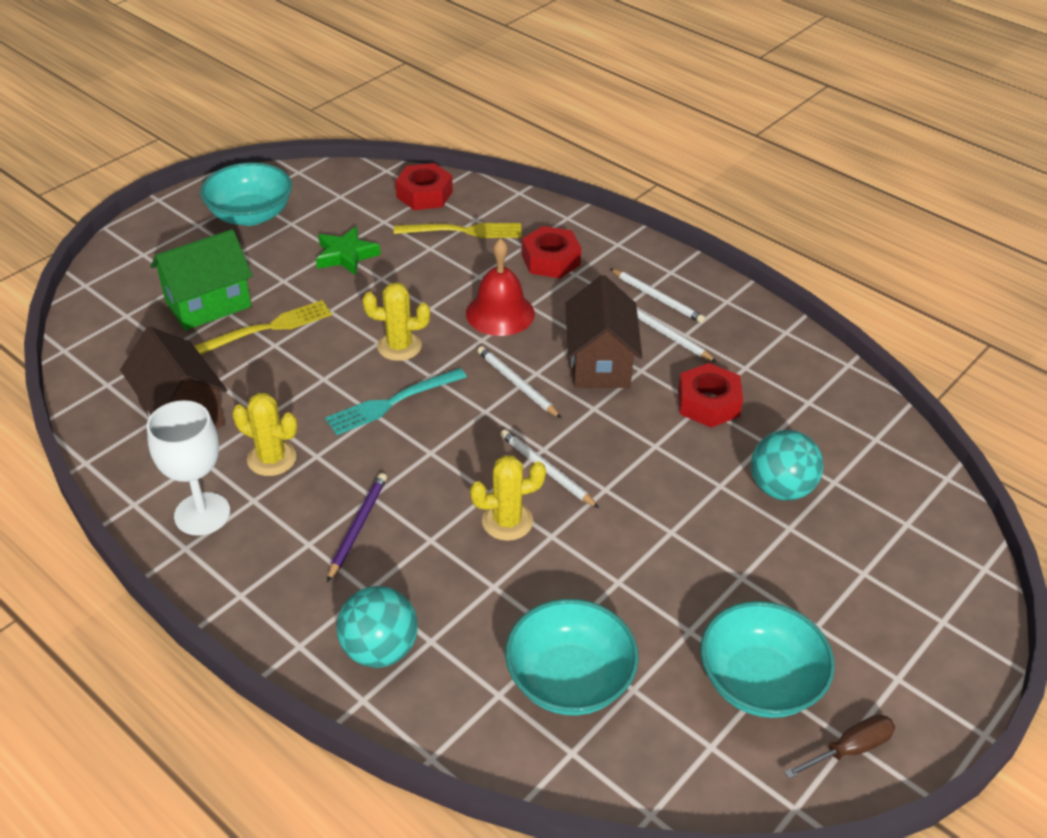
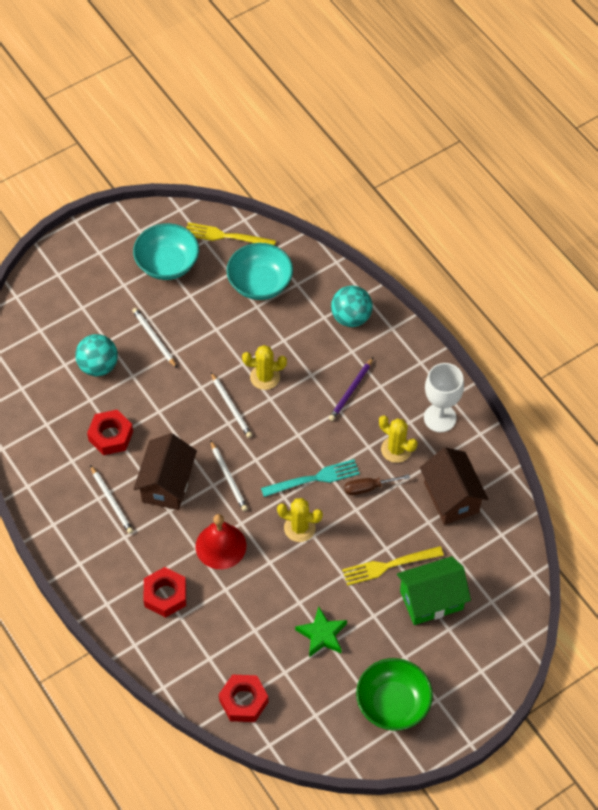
camera: 165 degrees left, 15 degrees up
turquoise bowl [200,162,292,226] -> green bowl [356,658,433,731]
yellow fork [394,223,522,238] -> yellow fork moved to [186,222,276,246]
white pencil [610,269,706,323] -> white pencil moved to [132,308,177,368]
brown screwdriver [784,714,895,779] -> brown screwdriver moved to [344,474,410,495]

